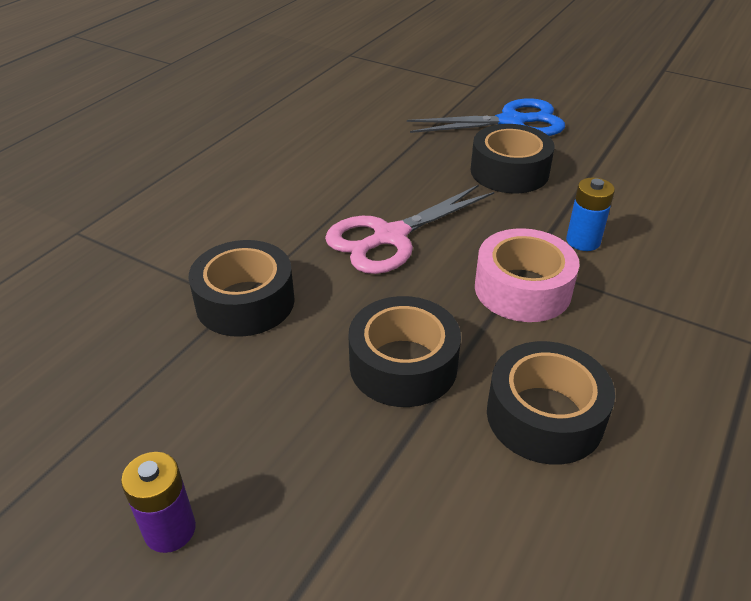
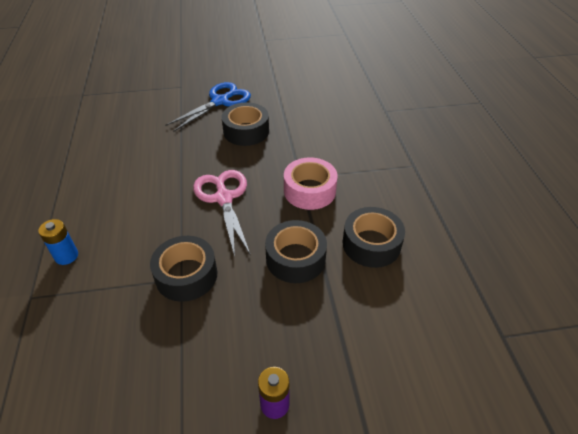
camera: 40 degrees left, 5 degrees up
pink scissors [325,185,494,274] -> pink scissors turned 150 degrees clockwise [193,170,251,257]
blue battery [566,177,615,251] -> blue battery moved to [38,219,78,265]

